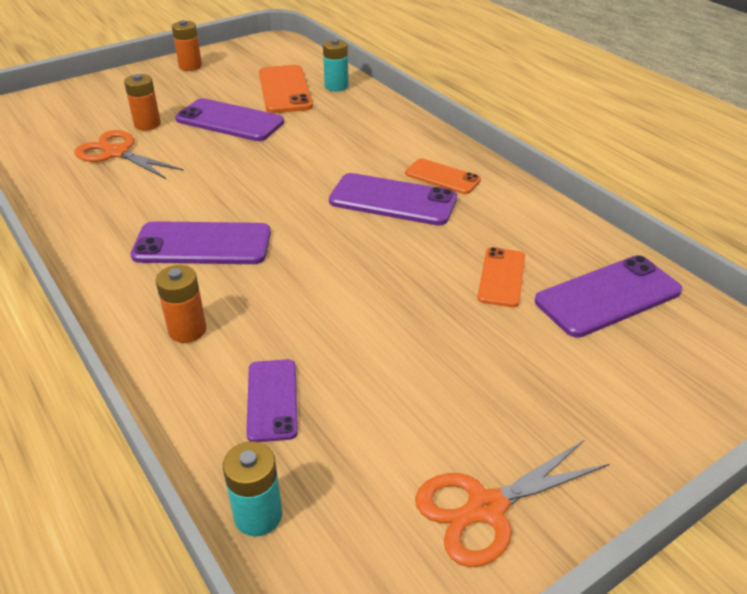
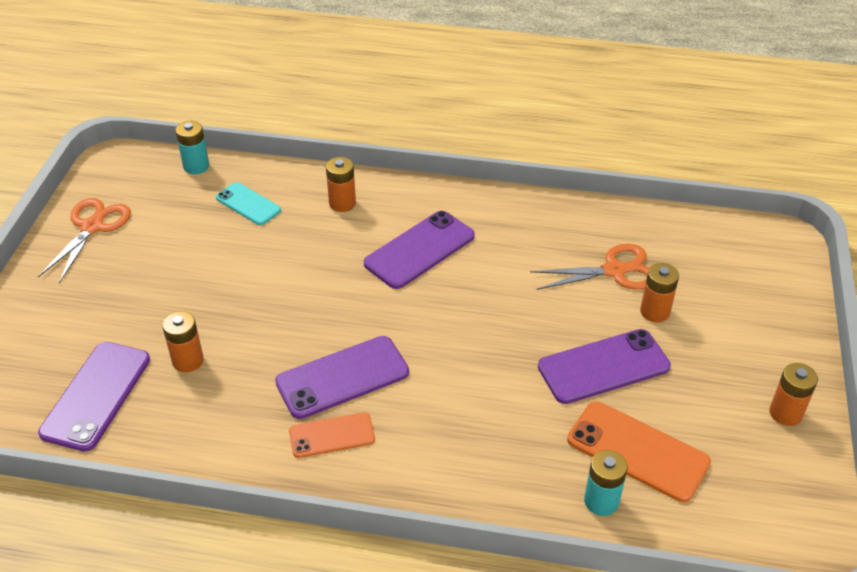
camera: 135 degrees right, 5 degrees up
purple phone [246,359,298,442] -> turquoise phone [216,182,281,225]
orange phone [477,247,525,307] -> orange battery [162,311,204,372]

